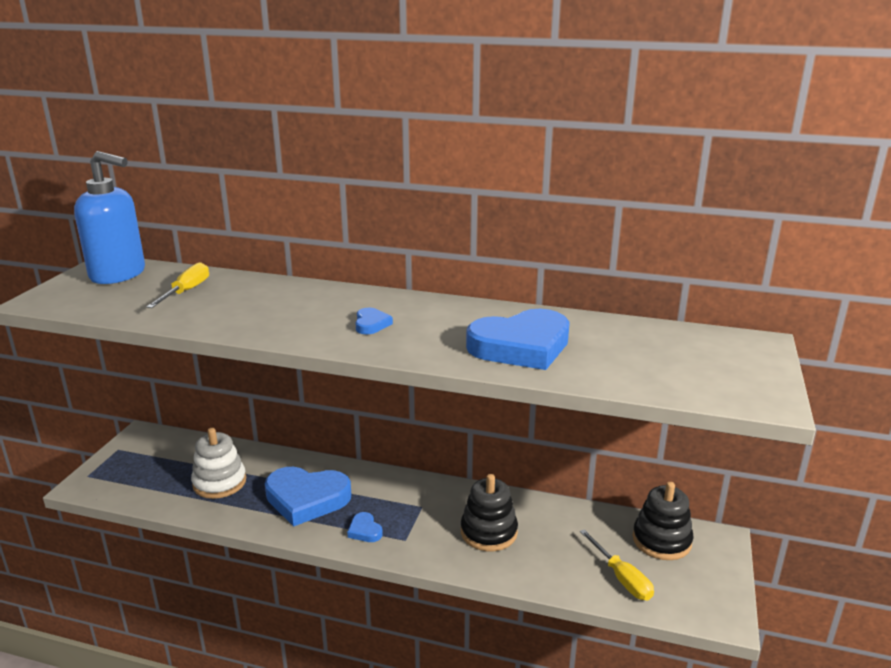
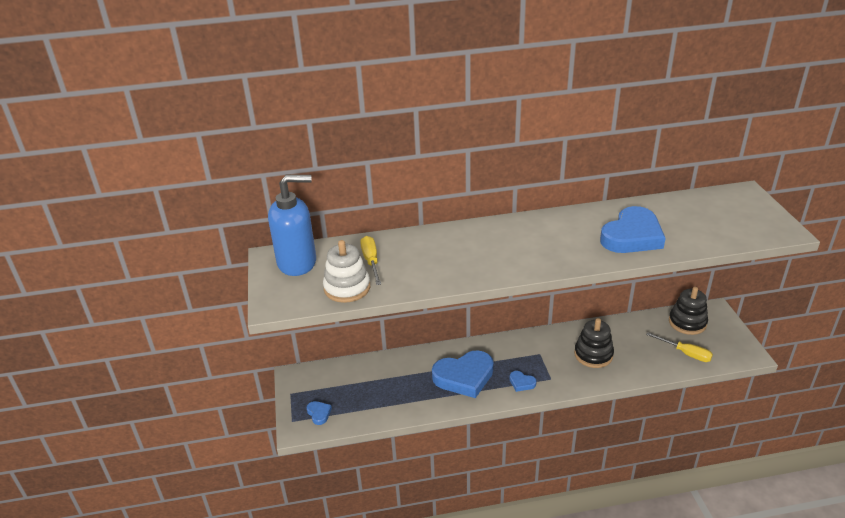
camera: 25 degrees left, 10 degrees up
white stacking toy [191,428,246,499] -> white stacking toy moved to [323,240,370,303]
blue heart [355,308,393,335] -> blue heart moved to [306,401,332,425]

